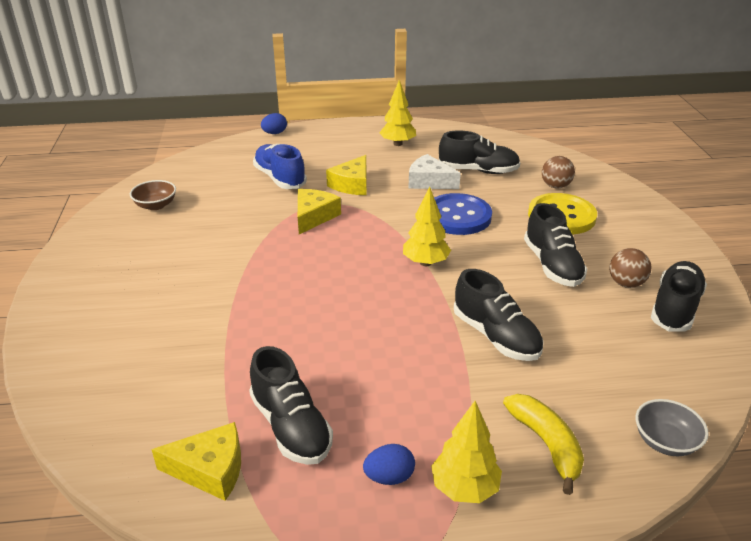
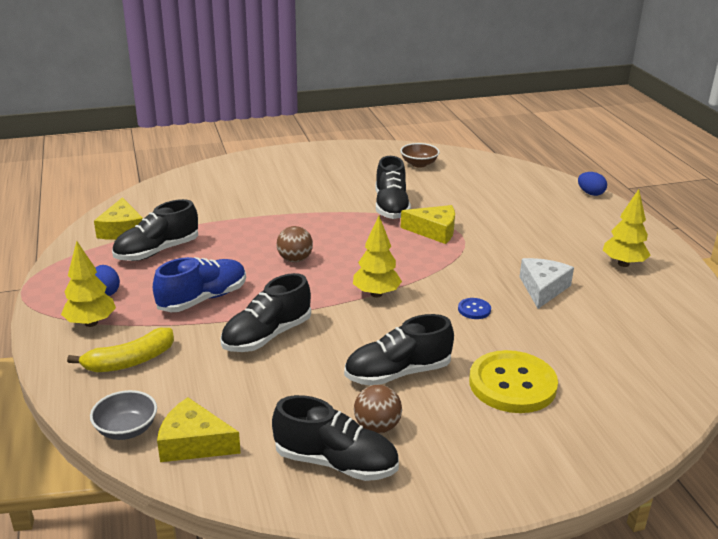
camera: 80 degrees right, 5 degrees down
blue shoe [253,144,307,189] -> blue shoe moved to [153,257,246,312]
yellow cheese [326,155,366,195] -> yellow cheese moved to [157,397,241,462]
blue button [434,193,492,235] -> blue button [458,298,491,319], size x0.43
black shoe [439,131,520,174] -> black shoe moved to [376,156,411,219]
brown ball [542,156,575,188] -> brown ball moved to [276,226,313,262]

